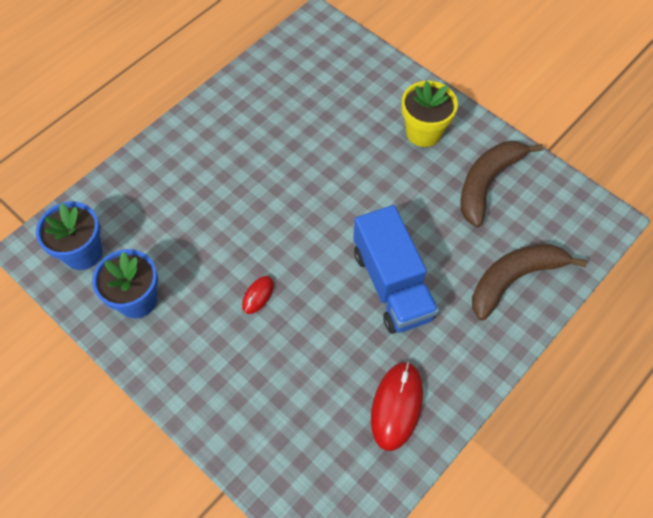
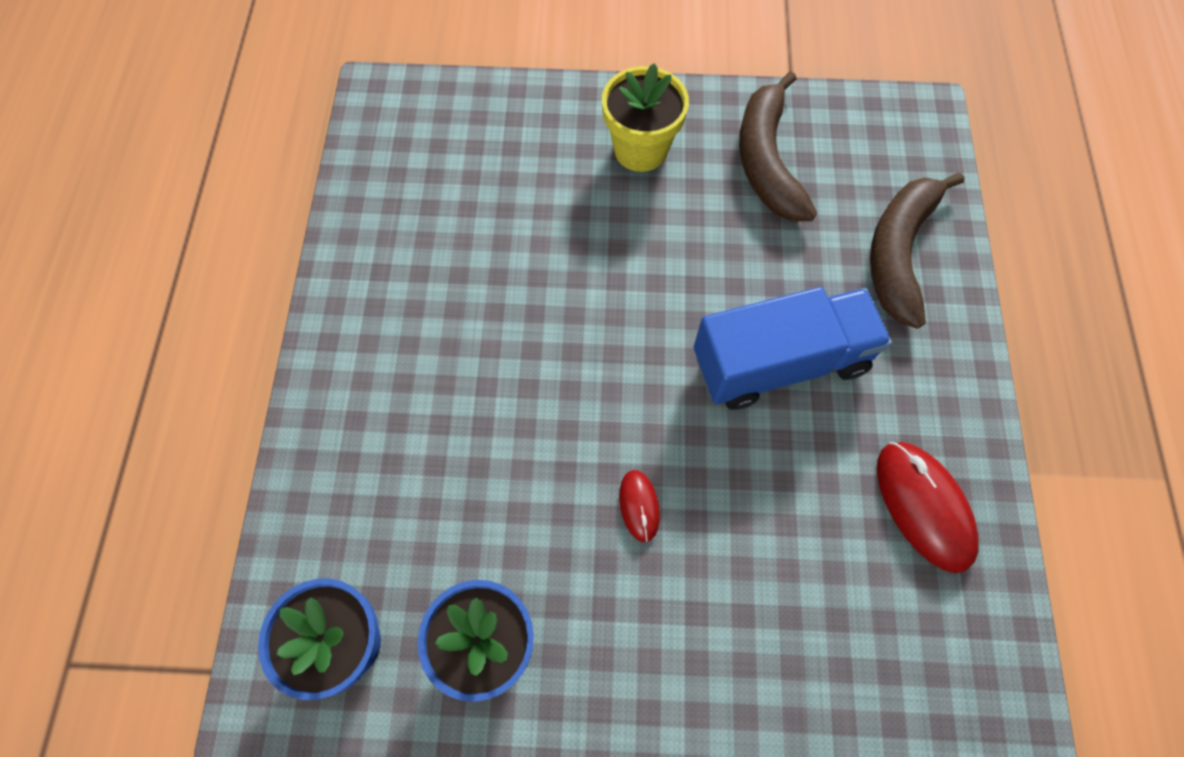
camera: 40 degrees left, 5 degrees up
blue truck [353,205,439,334] -> blue truck turned 45 degrees counterclockwise [694,287,892,410]

